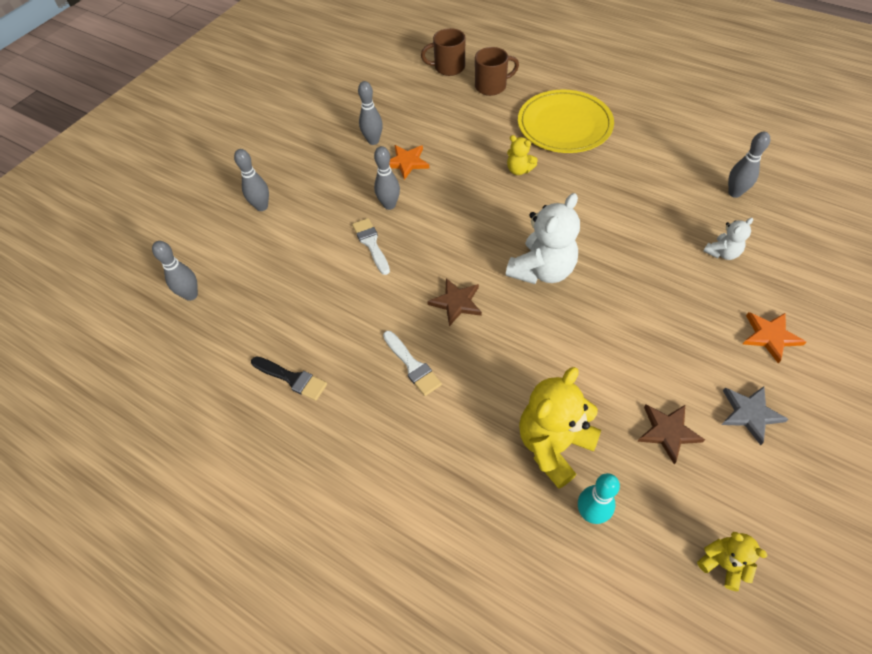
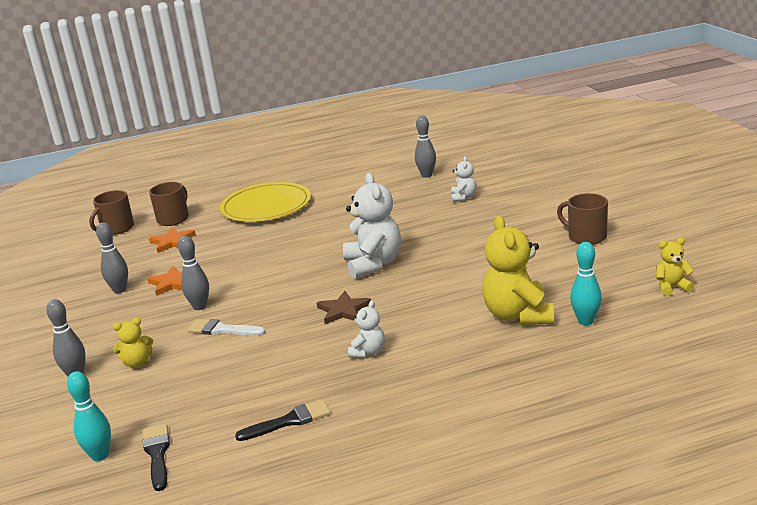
camera: 50 degrees left, 30 degrees down
grey bowling pin [152,241,198,301] -> turquoise bowling pin [67,371,111,461]
white brush [383,331,442,396] -> white teddy bear [348,300,385,358]
yellow teddy bear [507,135,538,175] -> yellow teddy bear moved to [113,318,153,368]
brown star [637,404,705,464] -> none
grey star [721,386,789,445] -> brown mug [557,193,608,245]
orange star [743,312,806,363] -> orange star moved to [149,227,196,253]
none -> black brush [143,423,170,491]

